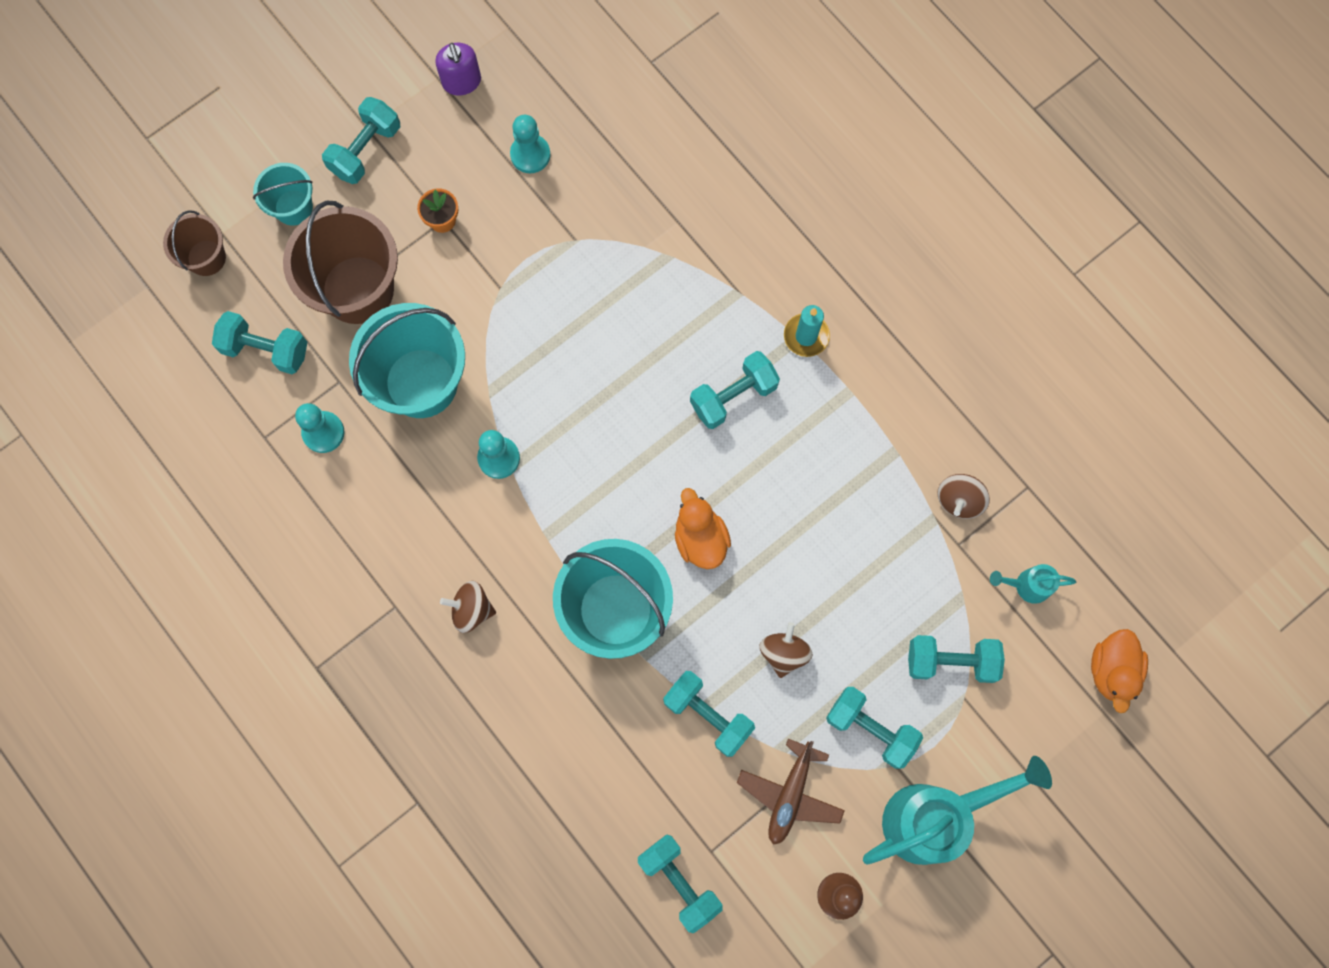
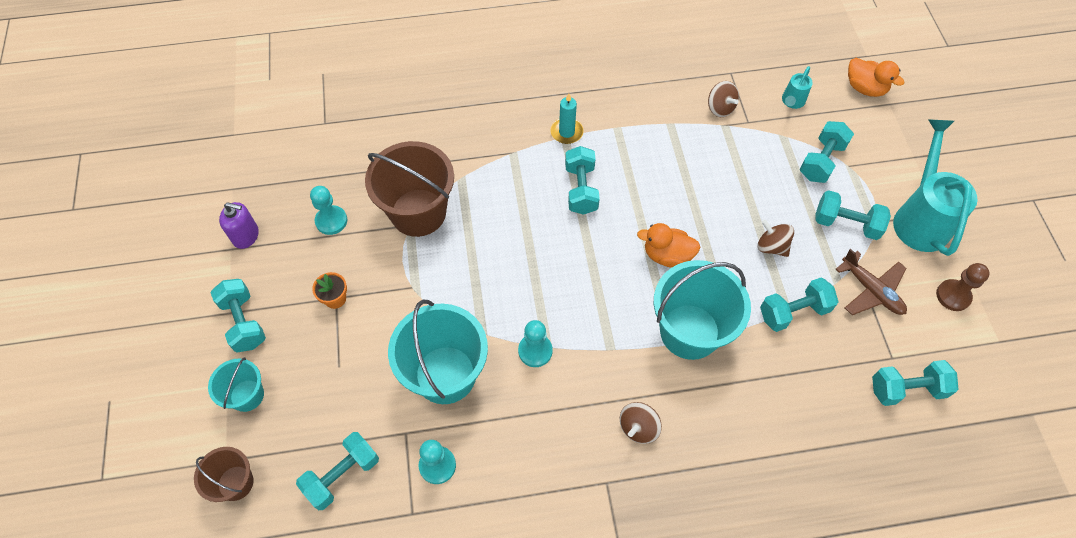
camera: 60 degrees left, 15 degrees down
brown bucket [283,201,398,324] -> brown bucket moved to [365,141,454,237]
turquoise dumbbell [826,687,923,769] -> turquoise dumbbell turned 45 degrees clockwise [816,190,891,240]

